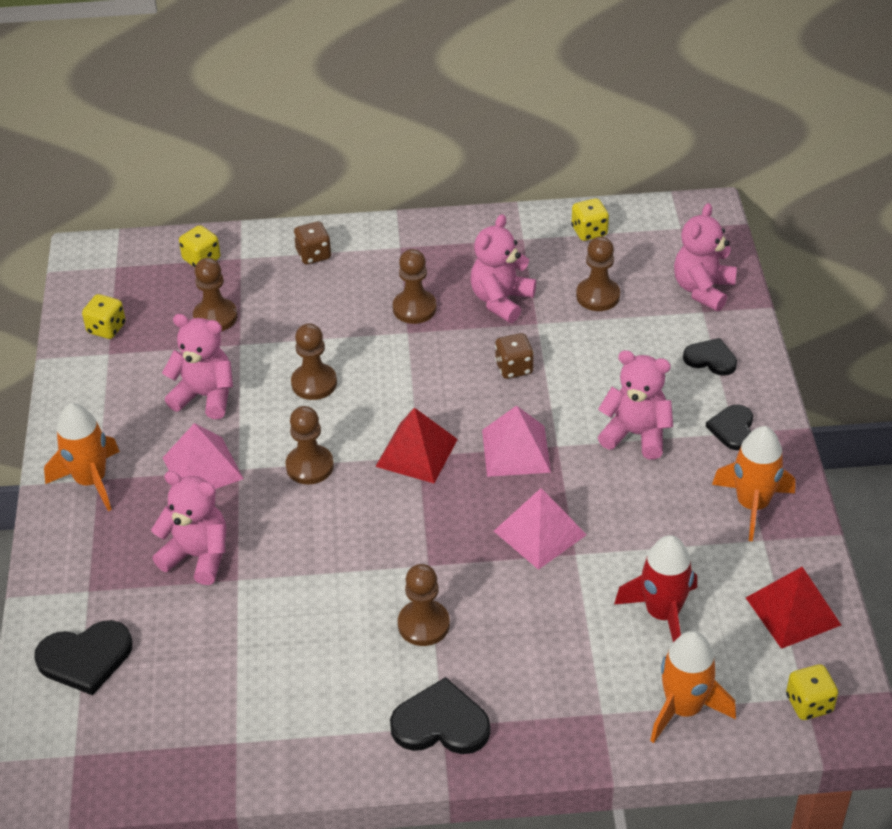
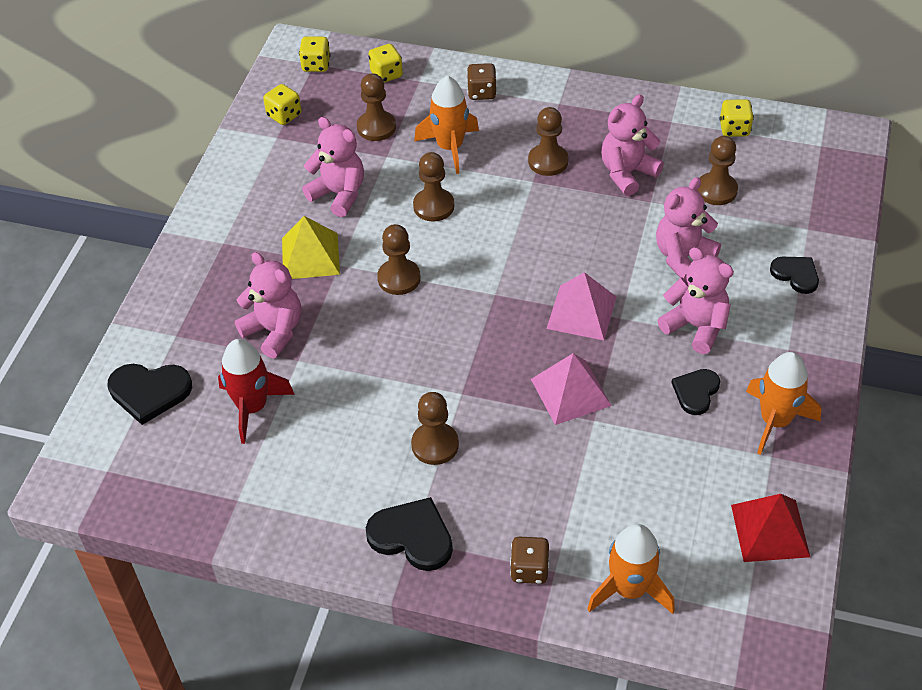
camera: 20 degrees right, 5 degrees up
orange rocket [44,403,120,511] -> orange rocket moved to [414,76,479,174]
pink pyramid [163,423,244,489] -> yellow pyramid [282,216,340,279]
red pyramid [375,407,458,483] -> none
brown dice [495,333,534,379] -> brown dice moved to [510,537,549,584]
red rocket [614,535,697,642] -> red rocket moved to [218,339,295,444]
pink teddy bear [674,203,737,311] -> pink teddy bear moved to [656,177,721,281]
black heart [706,404,753,450] -> black heart moved to [671,369,720,415]
yellow dice [786,664,838,720] -> yellow dice moved to [299,36,331,72]

